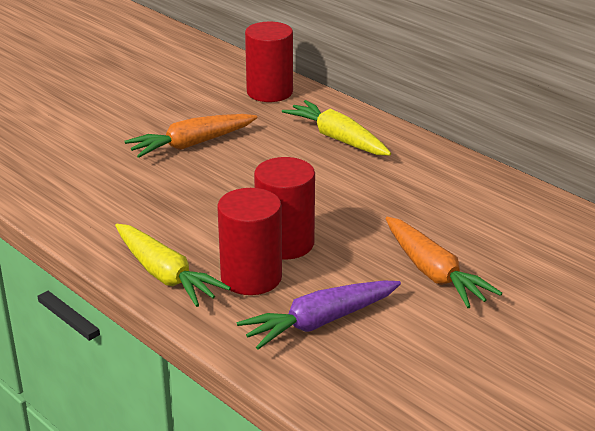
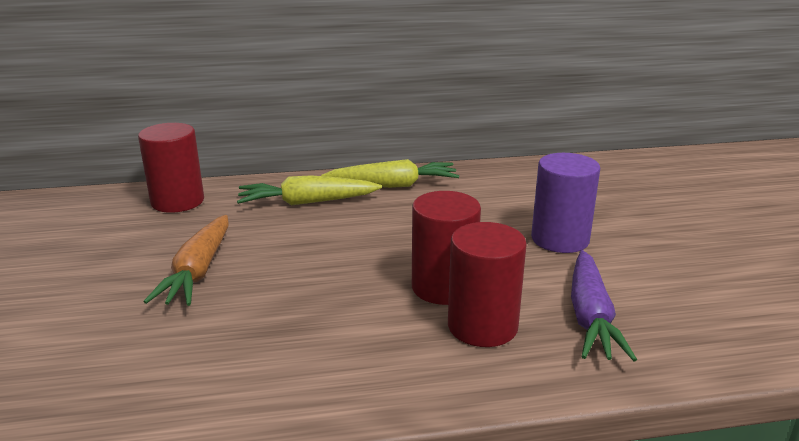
camera: 55 degrees left, 5 degrees down
yellow carrot [115,224,231,307] -> yellow carrot moved to [321,159,459,188]
orange carrot [385,217,502,308] -> purple cylinder [531,153,600,253]

